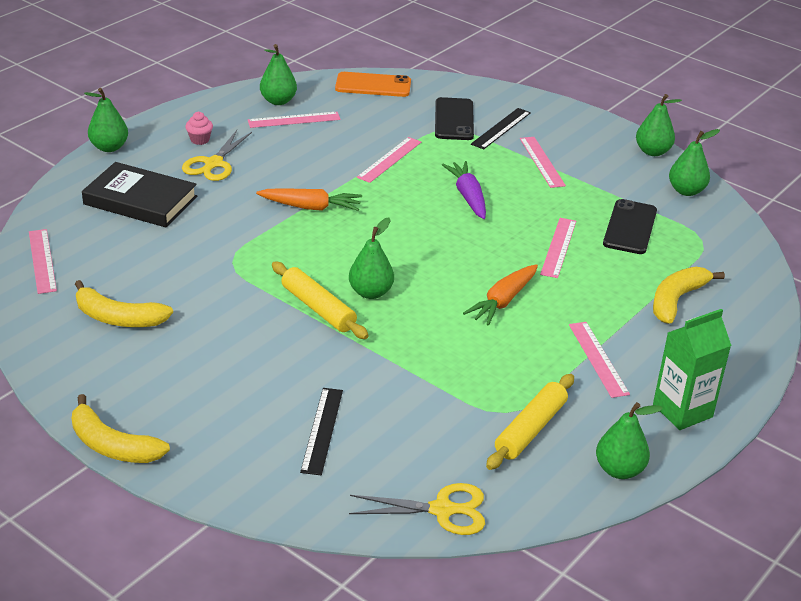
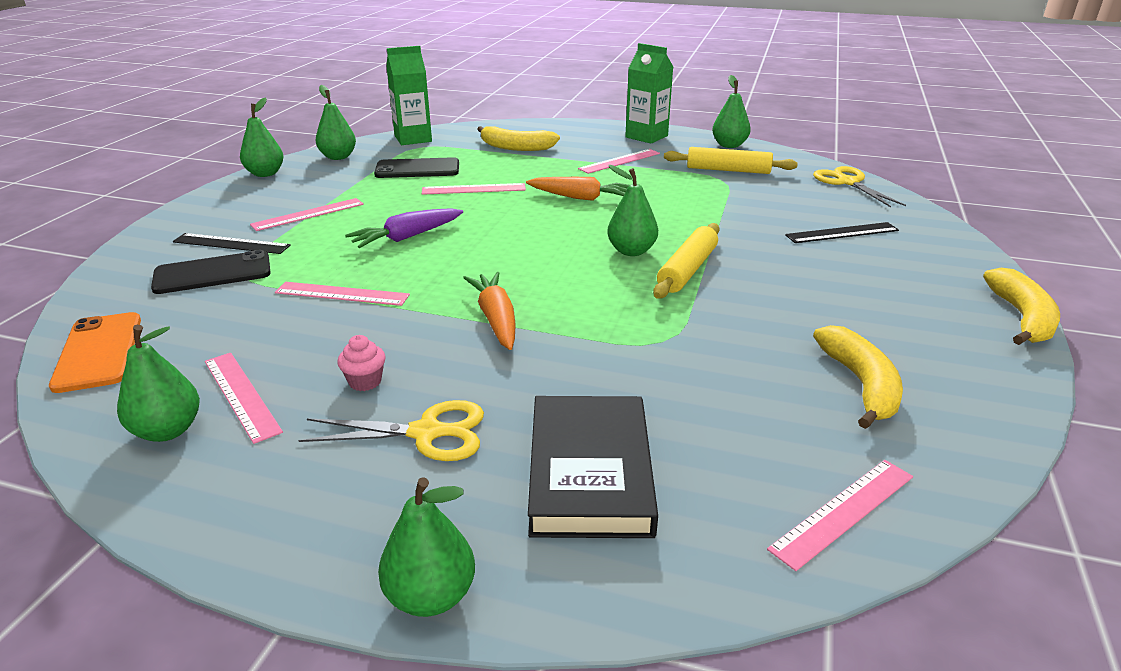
camera: 110 degrees left, 5 degrees down
pink cupcake [185,112,213,145] -> pink cupcake moved to [337,335,386,391]
none -> green carton [386,46,432,145]

